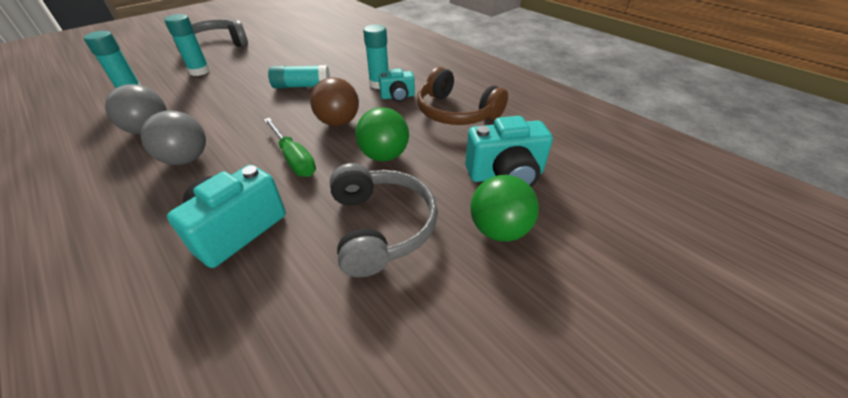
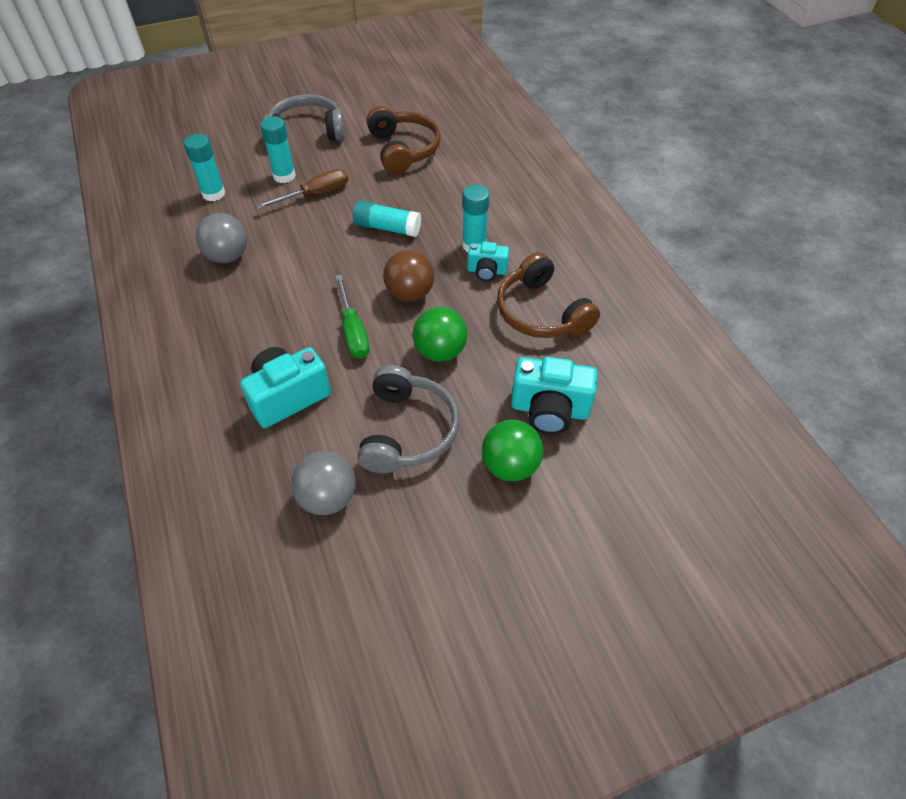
camera: 20 degrees right, 10 degrees up
grey ball [141,111,206,165] -> grey ball moved to [291,451,356,515]
none -> brown screwdriver [256,169,348,209]
none -> brown headphones [366,106,441,174]

